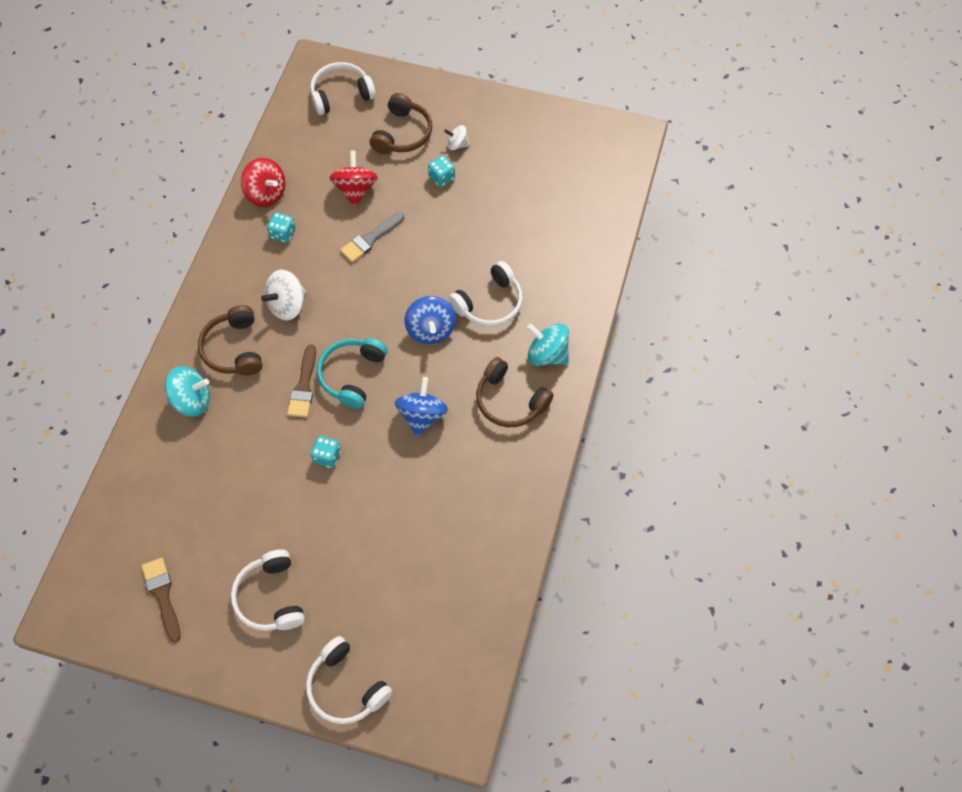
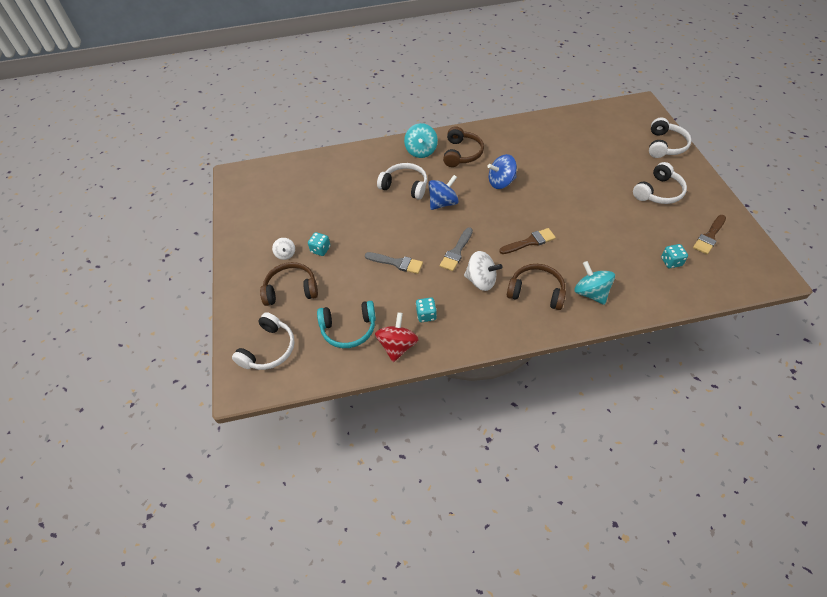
camera: 115 degrees left, 10 degrees down
brown headphones [198,305,262,375] -> brown headphones turned 120 degrees counterclockwise [507,264,566,310]
white headphones [310,62,376,115] -> white headphones turned 105 degrees counterclockwise [232,312,295,370]
turquoise dice [311,436,341,468] -> turquoise dice moved to [661,244,688,268]
turquoise headphones [317,338,387,409] -> turquoise headphones moved to [317,301,376,348]
red spinning top [329,150,378,207] -> none
none -> grey brush [440,227,473,271]

